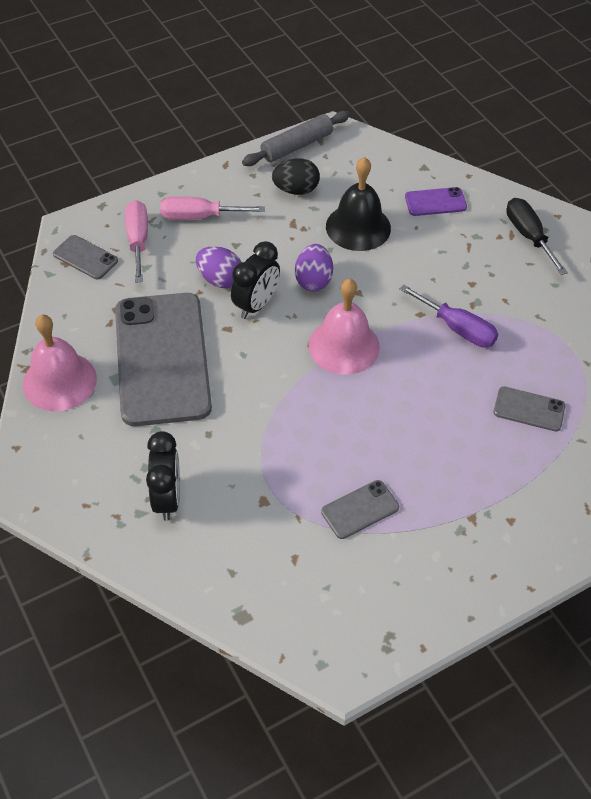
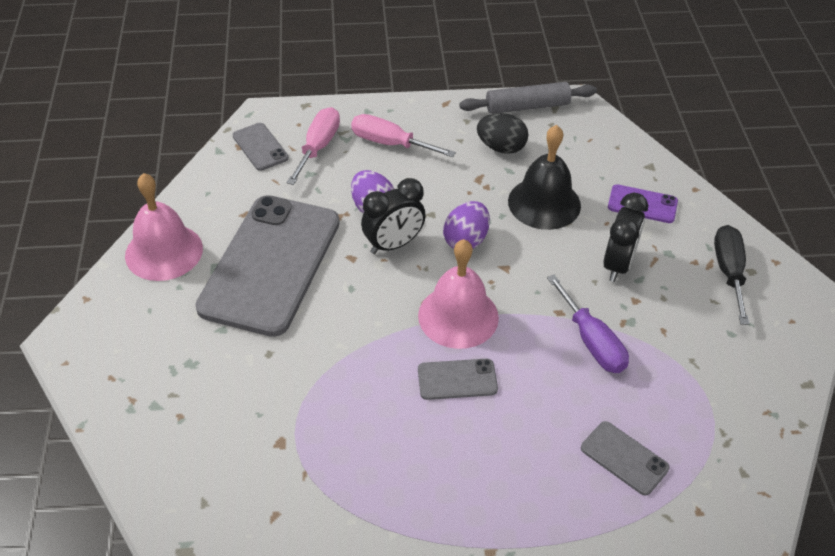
camera: 25 degrees right, 5 degrees down
black clock [146,431,180,521] -> black clock moved to [603,193,648,282]
grey phone [321,480,399,539] -> grey phone moved to [418,358,498,400]

